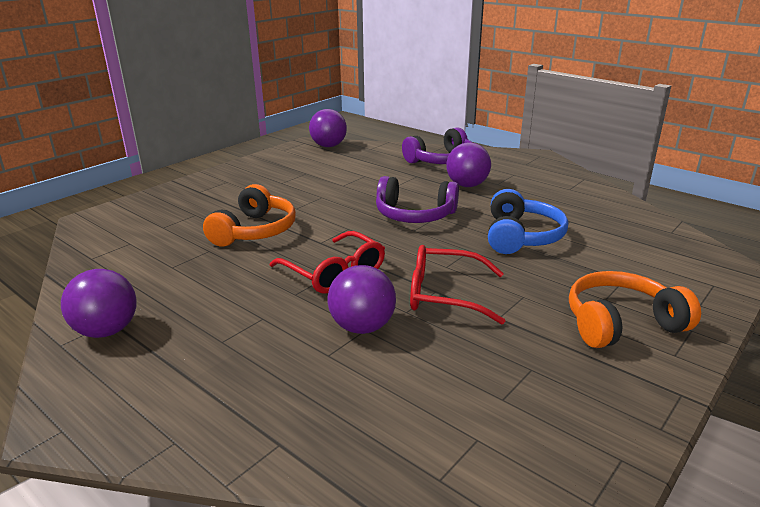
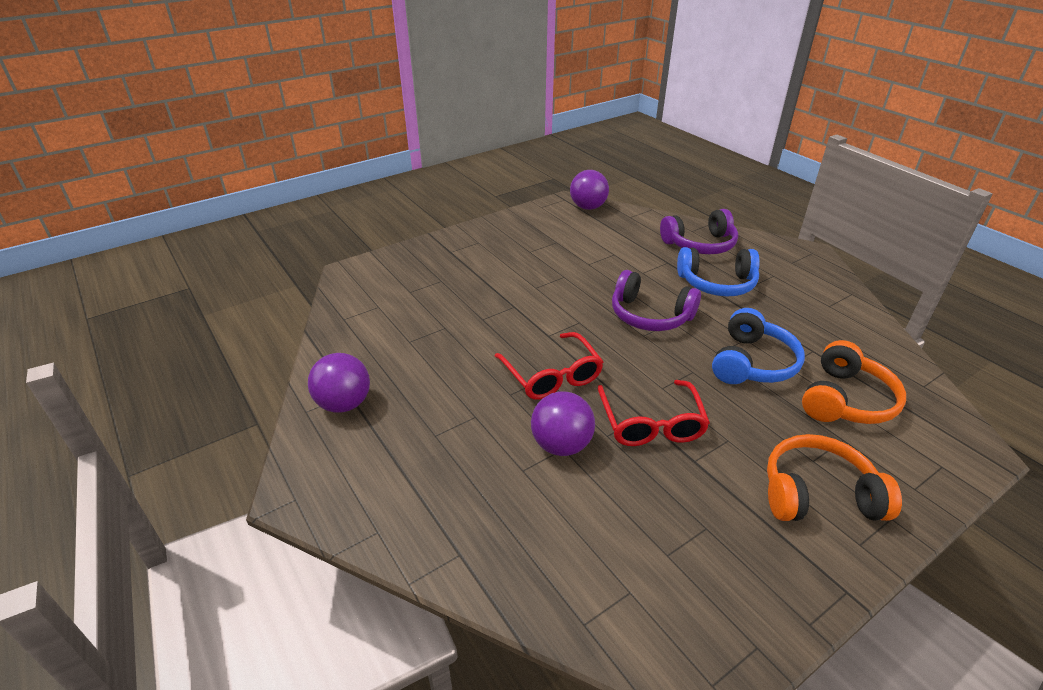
camera: 15 degrees right, 10 degrees up
orange headphones [203,184,296,247] -> orange headphones moved to [802,340,906,424]
red glasses [410,245,505,325] -> red glasses turned 120 degrees counterclockwise [598,380,710,446]
purple ball [446,142,491,187] -> blue headphones [677,247,760,296]

